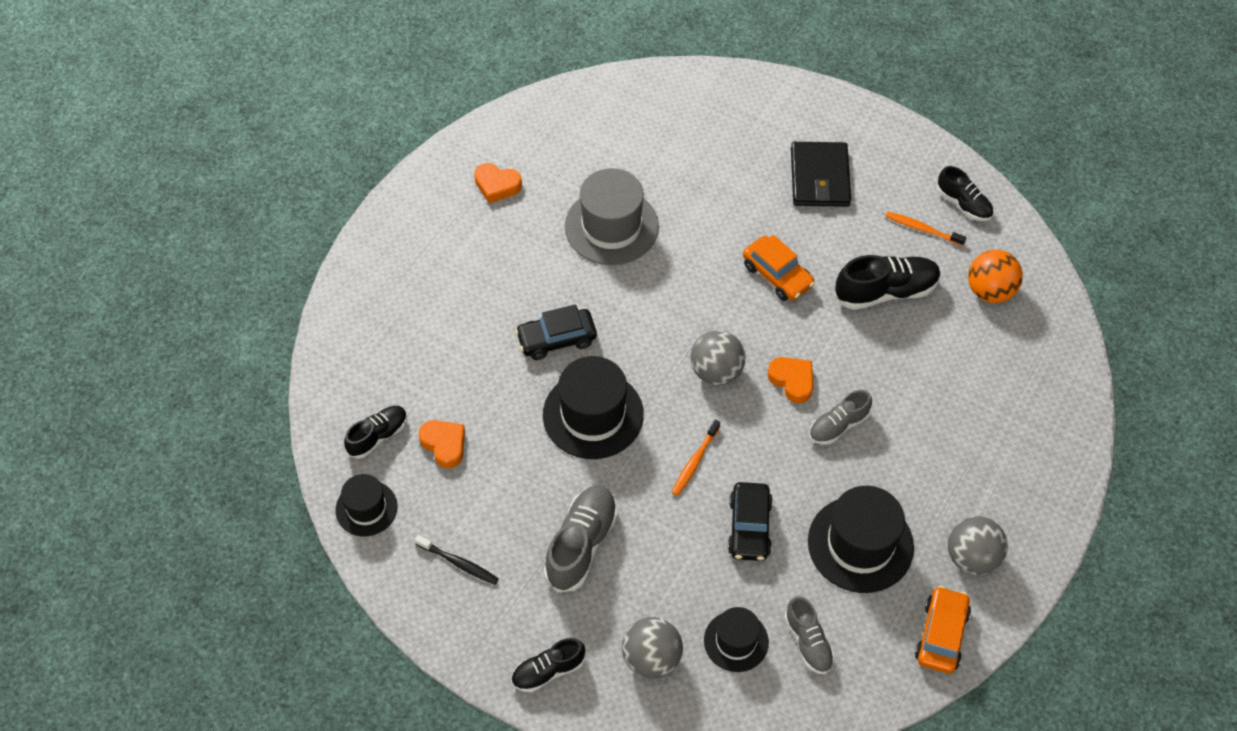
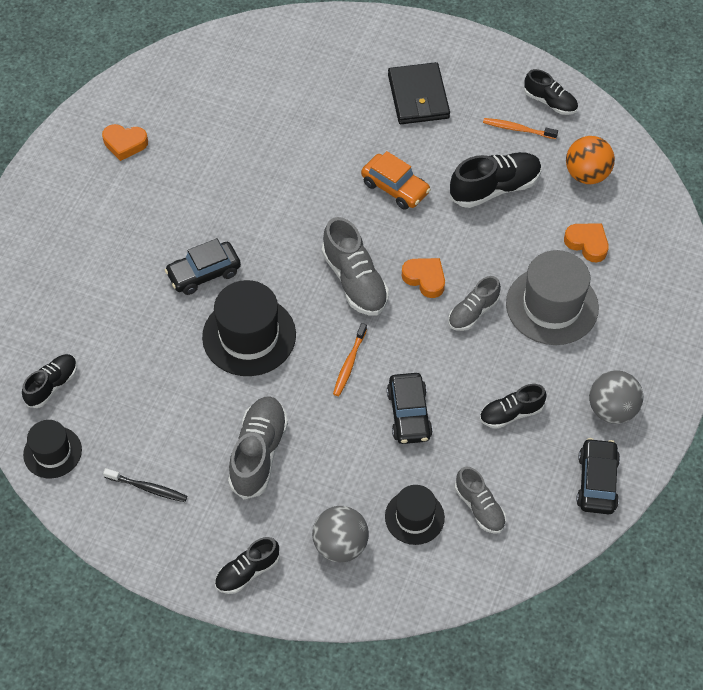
camera: 10 degrees left, 0 degrees up
orange heart [419,420,465,468] -> orange heart moved to [564,223,609,262]
grey hat [565,168,659,265] -> grey hat moved to [506,250,599,345]
grey ball [691,330,745,385] -> grey shoe [322,217,389,316]
black hat [808,486,914,593] -> black shoe [480,384,547,429]
orange car [915,586,971,674] -> black car [576,438,620,514]

